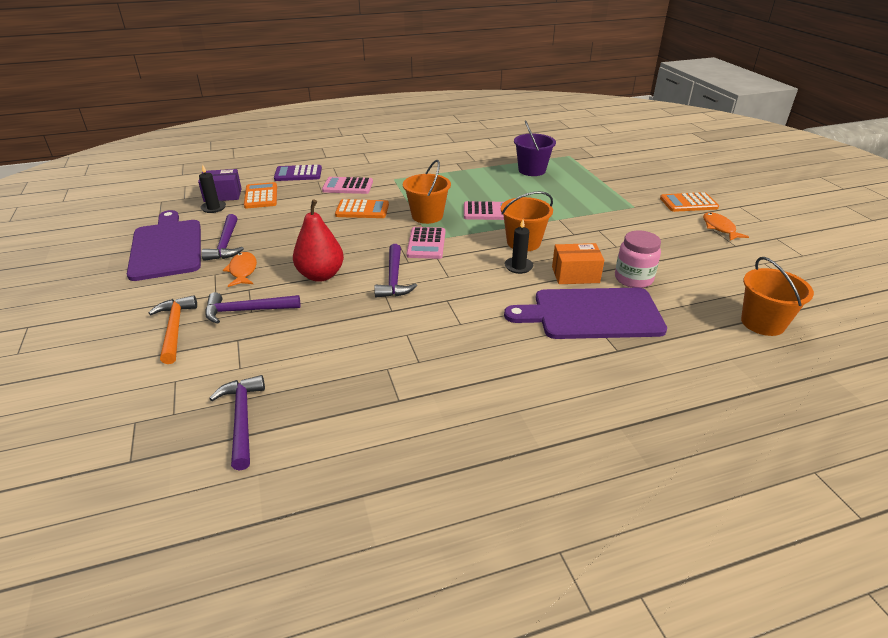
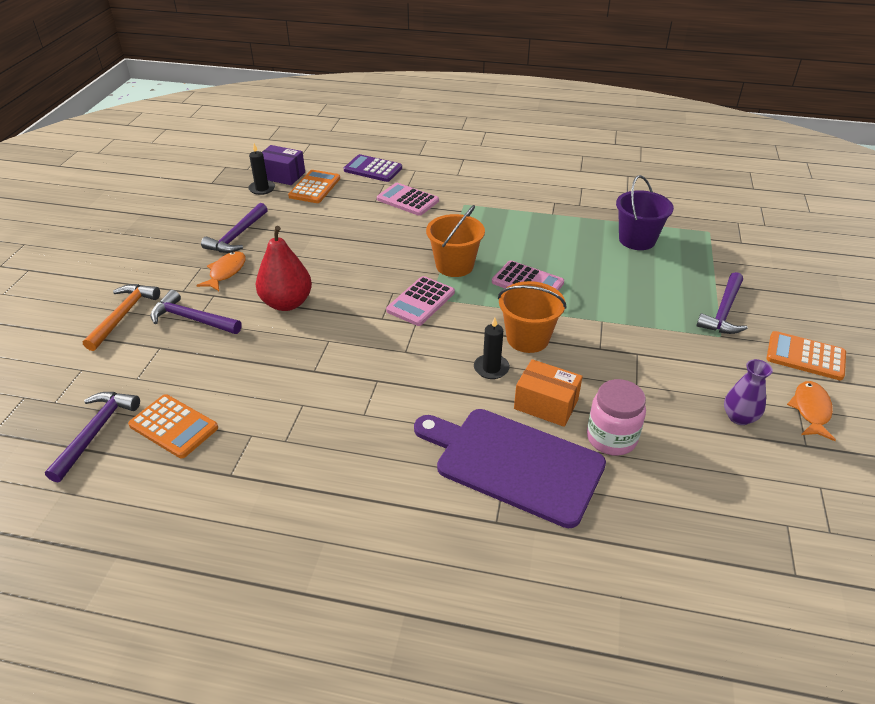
camera: 30 degrees right, 5 degrees up
purple cutting board [127,210,201,281] -> none
orange calculator [335,199,389,218] -> orange calculator moved to [128,394,218,458]
purple hammer [374,244,417,297] -> purple hammer moved to [696,272,748,334]
orange bucket [741,257,814,336] -> none
none -> purple vase [724,359,773,425]

